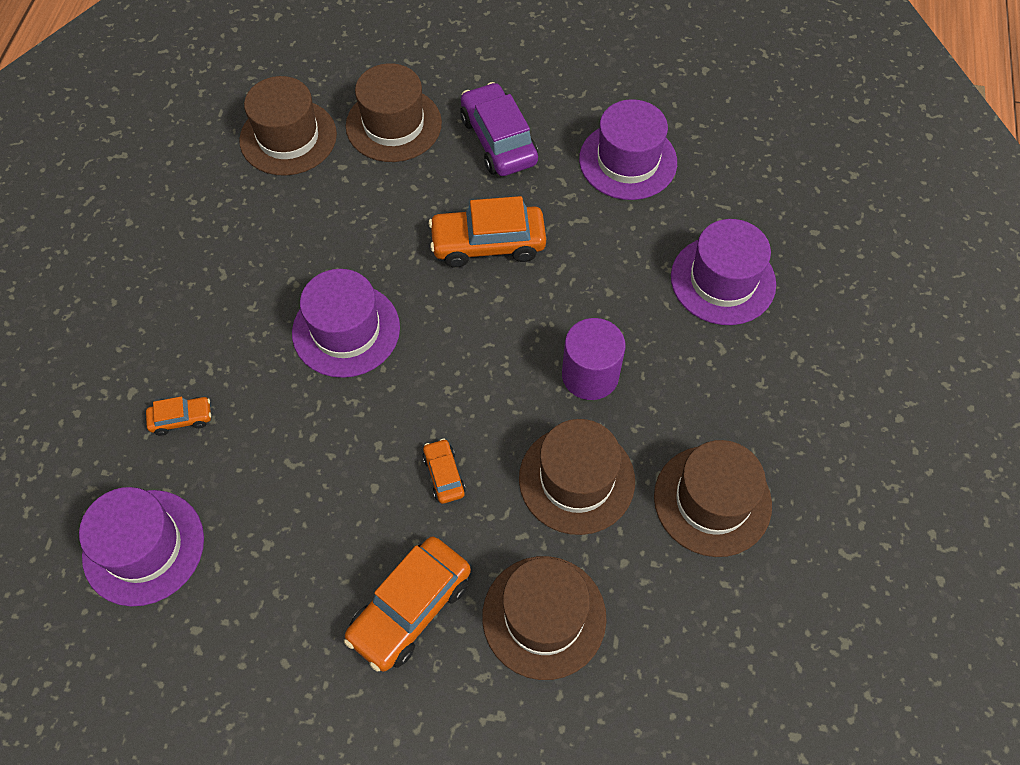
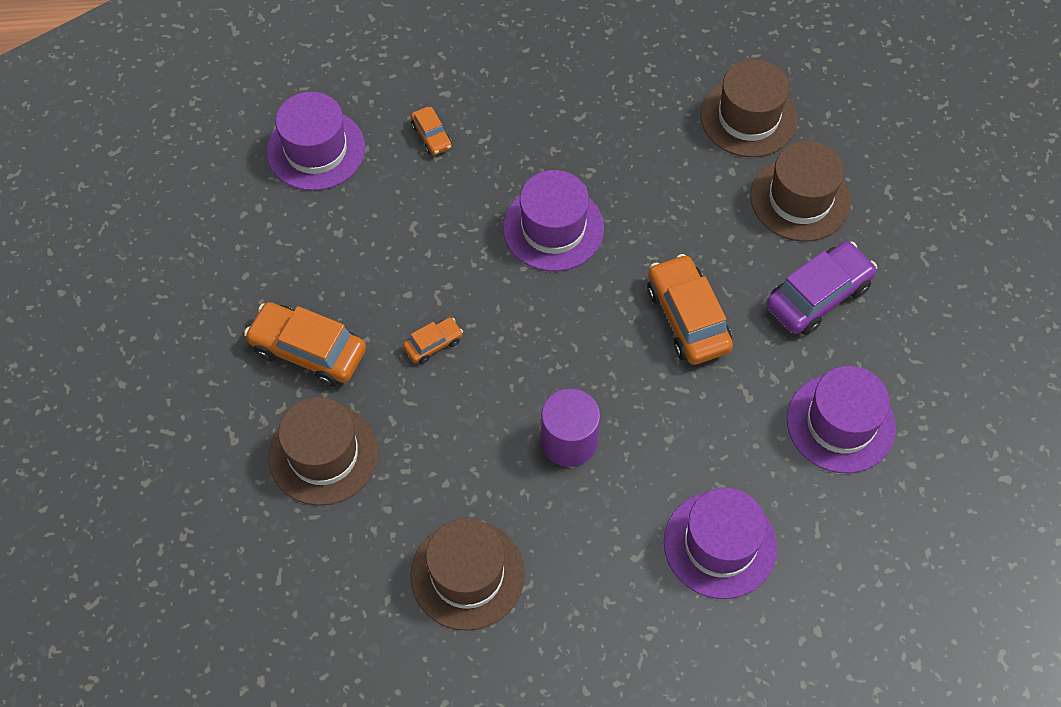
camera: 75 degrees right, 0 degrees up
brown hat [519,419,635,535] -> none

